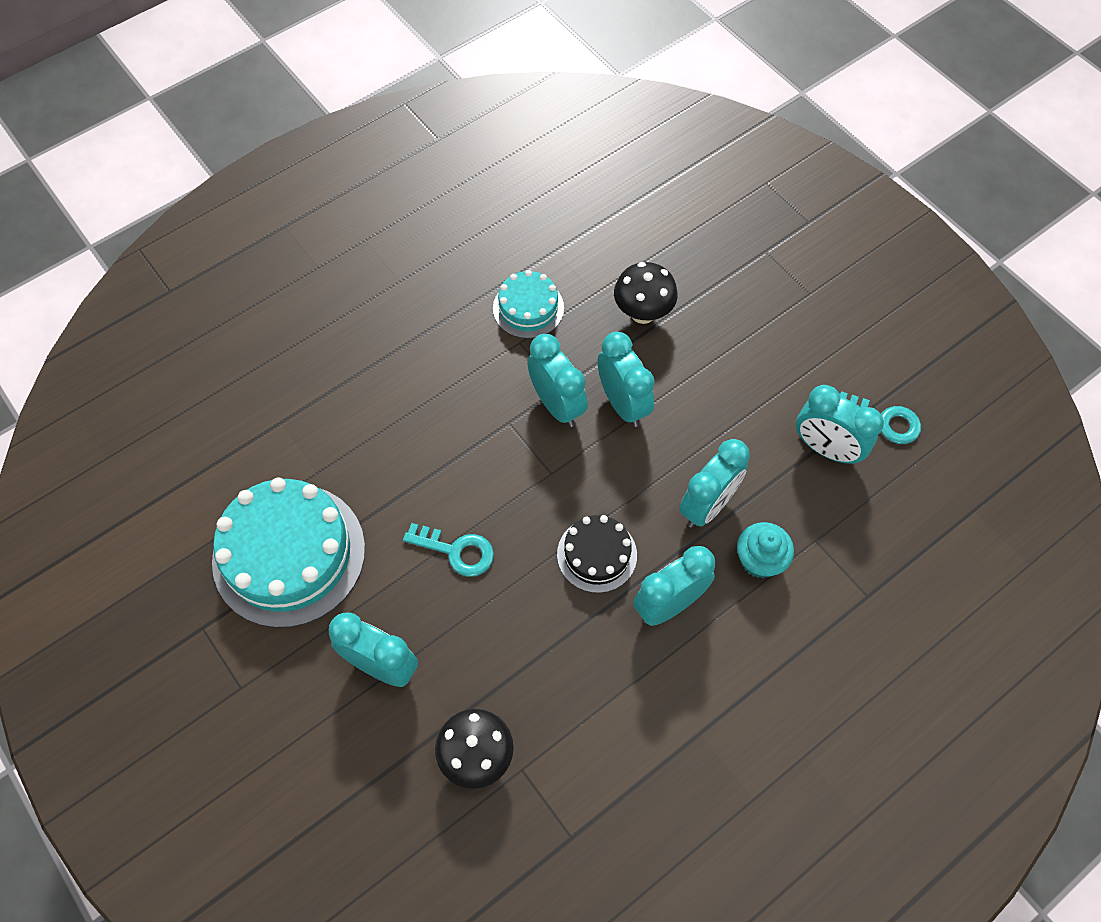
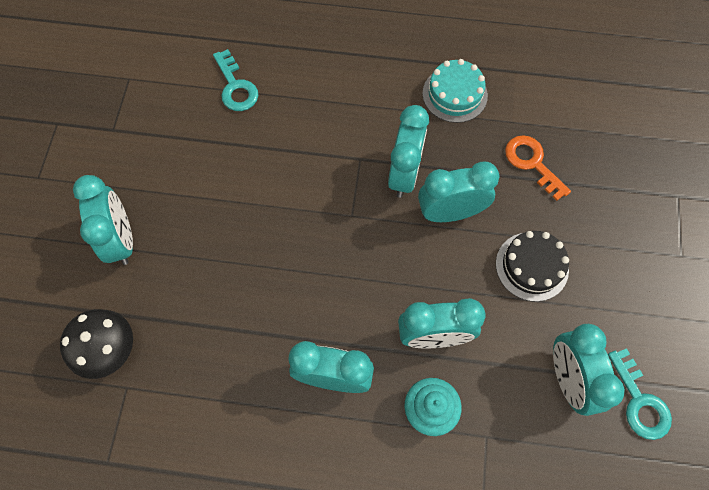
camera: 45 degrees right, 5 degrees up
turquoise cake [212,478,365,628] -> none
turquoise key [403,523,494,577] -> turquoise key moved to [213,49,259,111]
black cake [557,515,637,593] -> black cake moved to [496,231,569,302]
turquoise clock [598,332,655,427] -> turquoise clock turned 120 degrees counterclockwise [418,162,500,222]
black mushroom [614,262,678,324] -> orange key [505,135,571,201]

